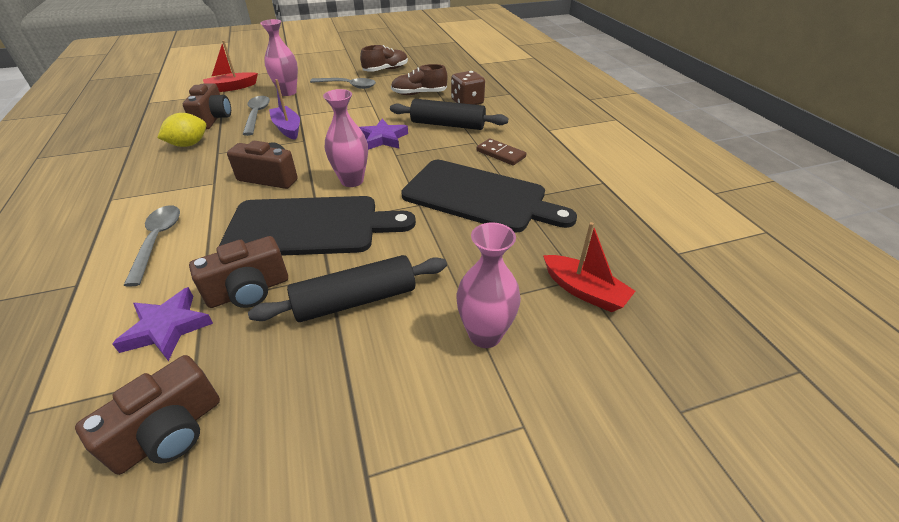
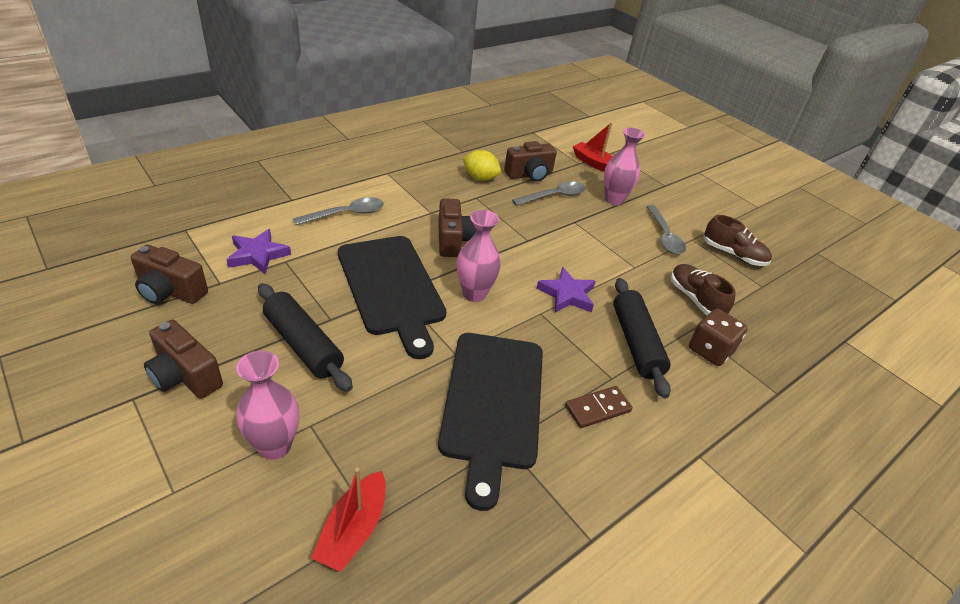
camera: 65 degrees right, 0 degrees up
brown camera [189,236,288,308] -> brown camera moved to [144,320,223,399]
purple boat [269,79,300,140] -> none
brown domino [476,138,526,165] -> brown domino turned 45 degrees clockwise [565,386,633,428]

